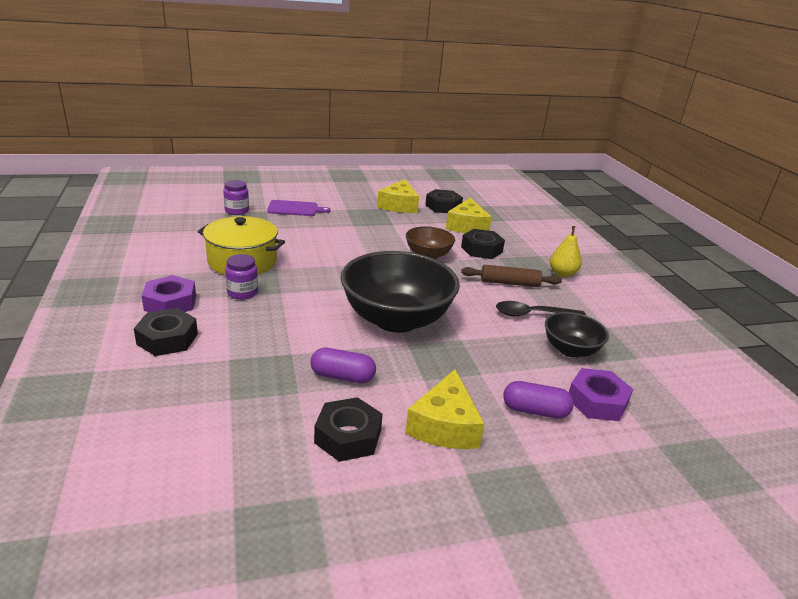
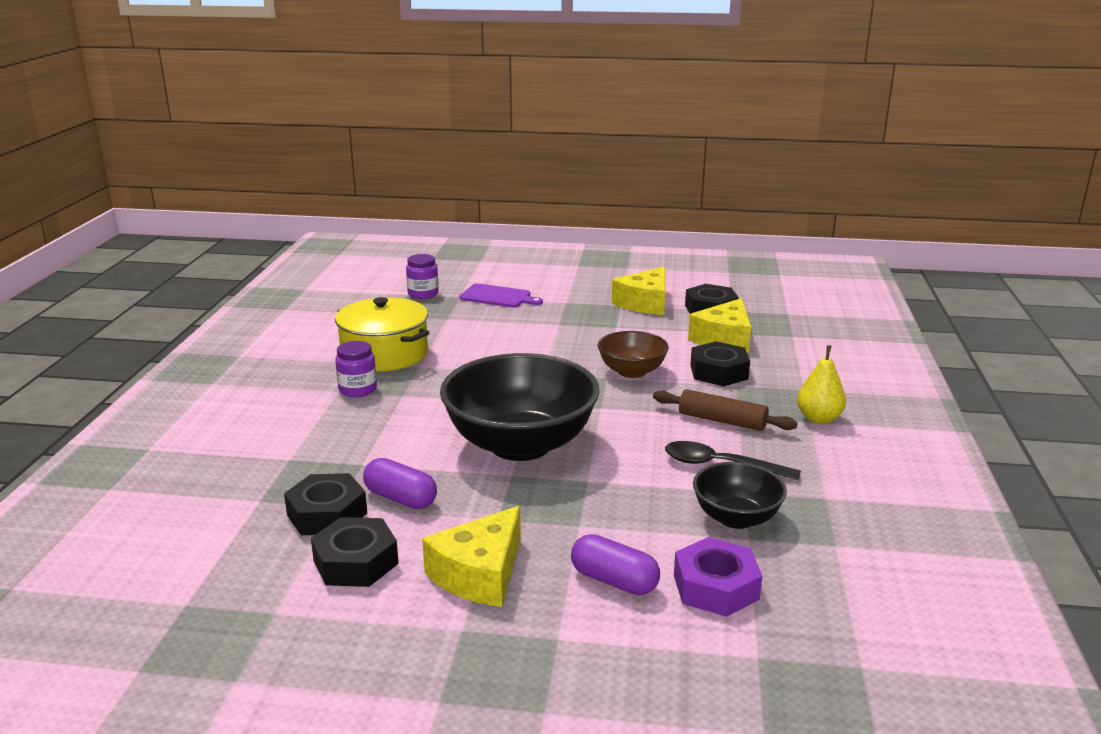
camera: 25 degrees right, 5 degrees down
black nut [134,308,198,356] -> black nut moved to [284,473,367,535]
purple nut [141,275,196,312] -> none

